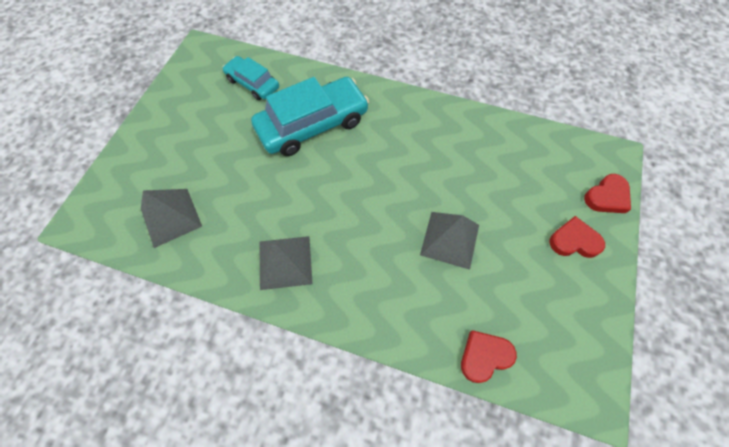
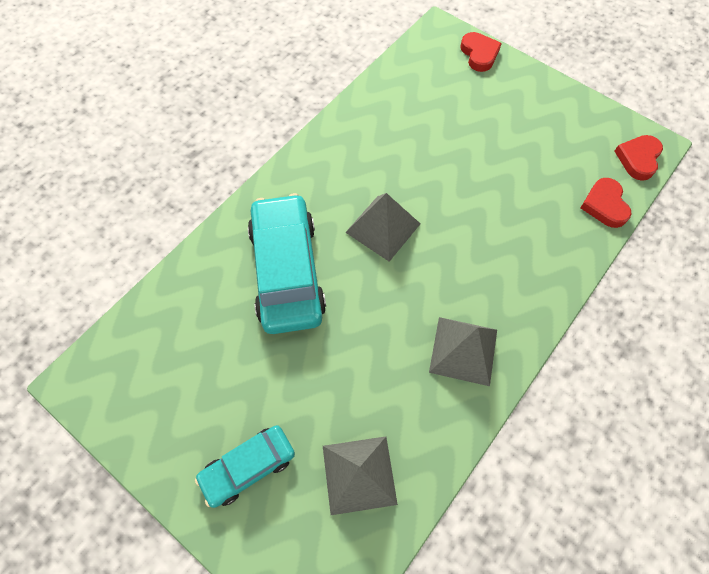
camera: 70 degrees left, 0 degrees up
turquoise car [222,56,279,100] -> turquoise car moved to [195,425,295,508]
grey pyramid [420,212,479,270] -> grey pyramid moved to [345,193,420,262]
red heart [549,216,605,258] -> red heart moved to [614,135,663,181]

